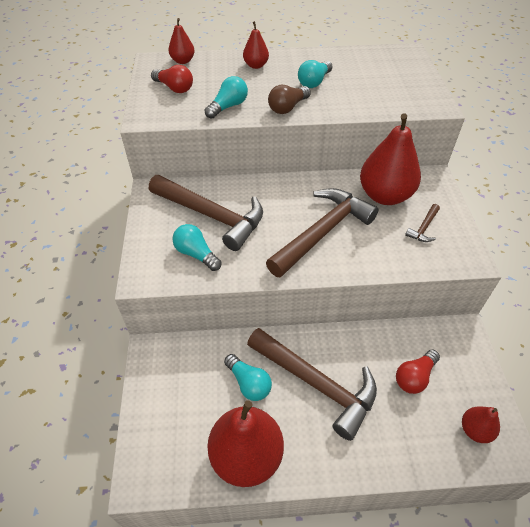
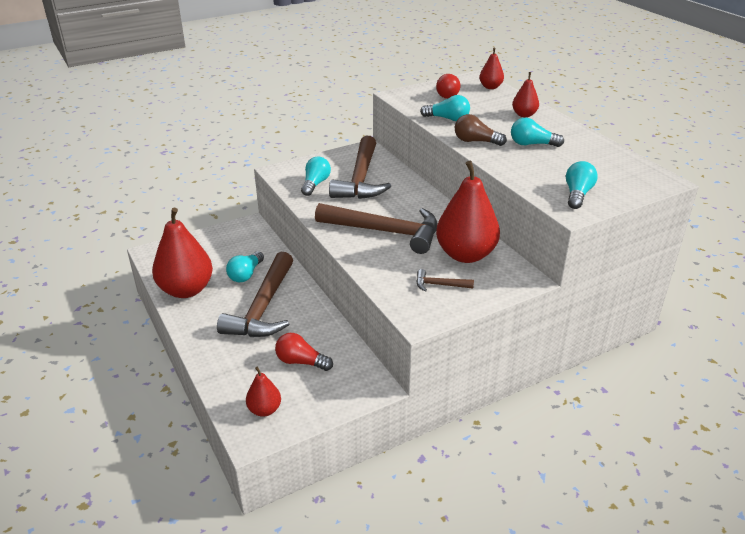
camera: 65 degrees right, 15 degrees down
none -> turquoise light bulb [566,161,598,209]

